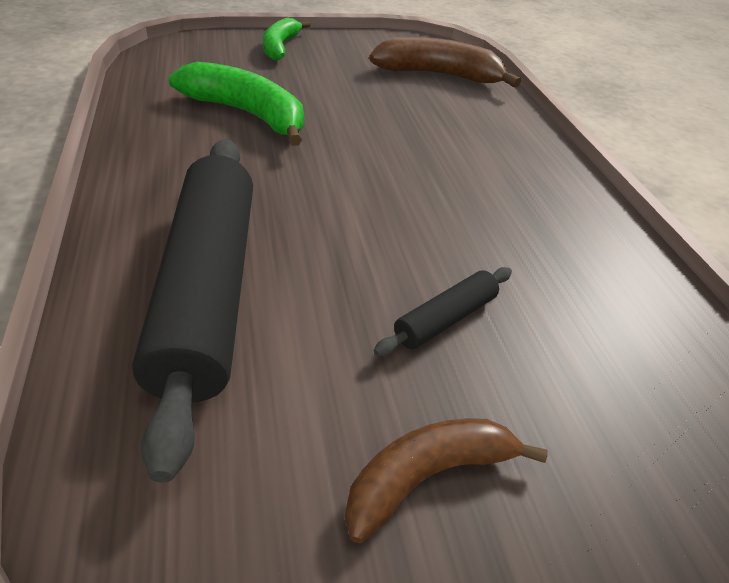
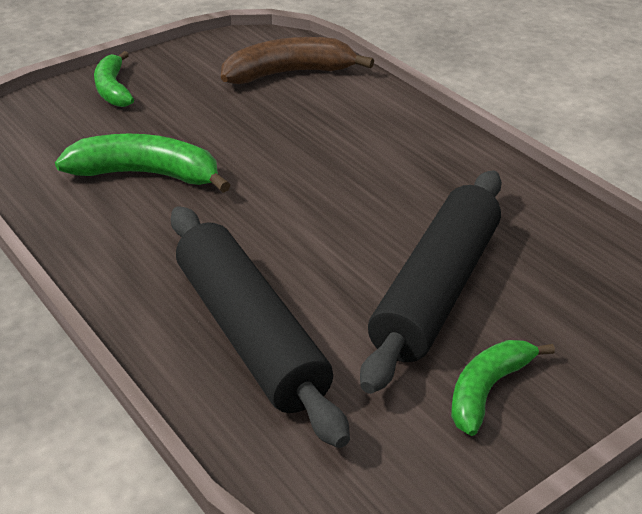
camera: 20 degrees left, 5 degrees down
brown banana [345,418,548,543] -> green banana [451,340,555,436]
black rolling pin [374,267,512,356] -> black rolling pin [360,171,502,394], size x2.32

